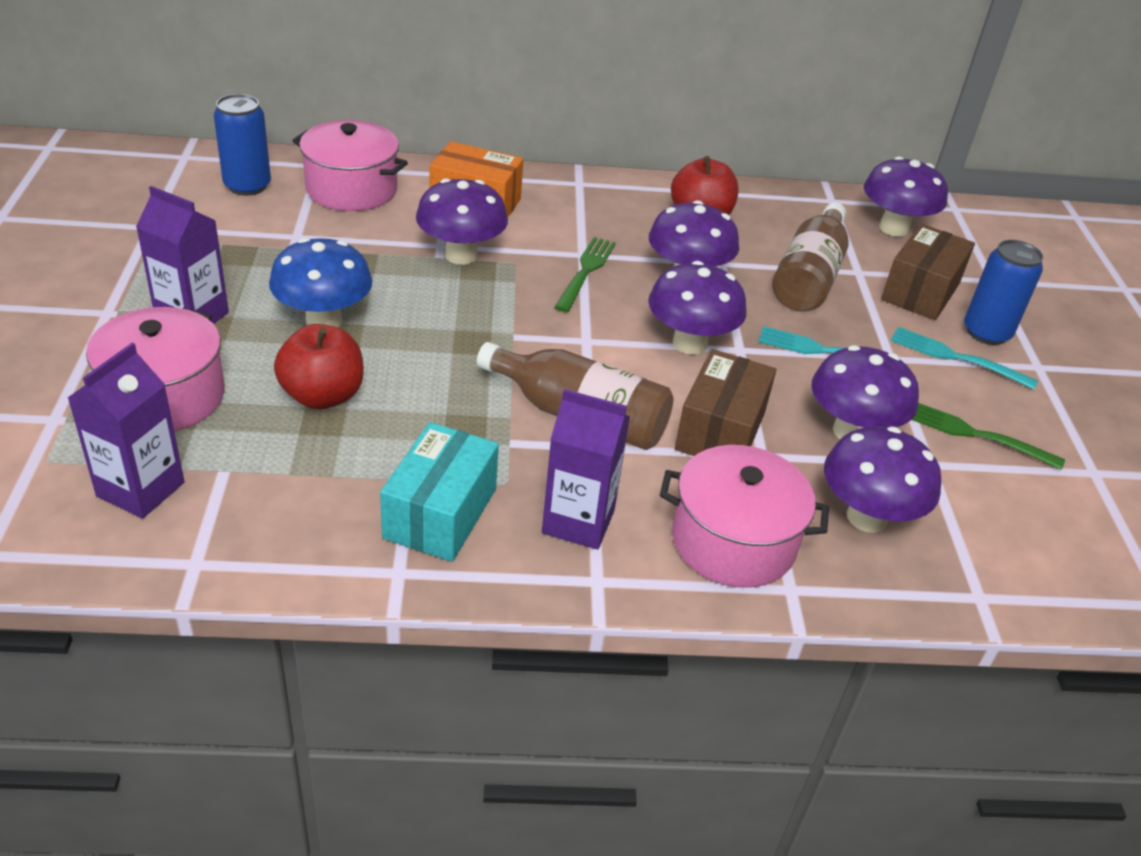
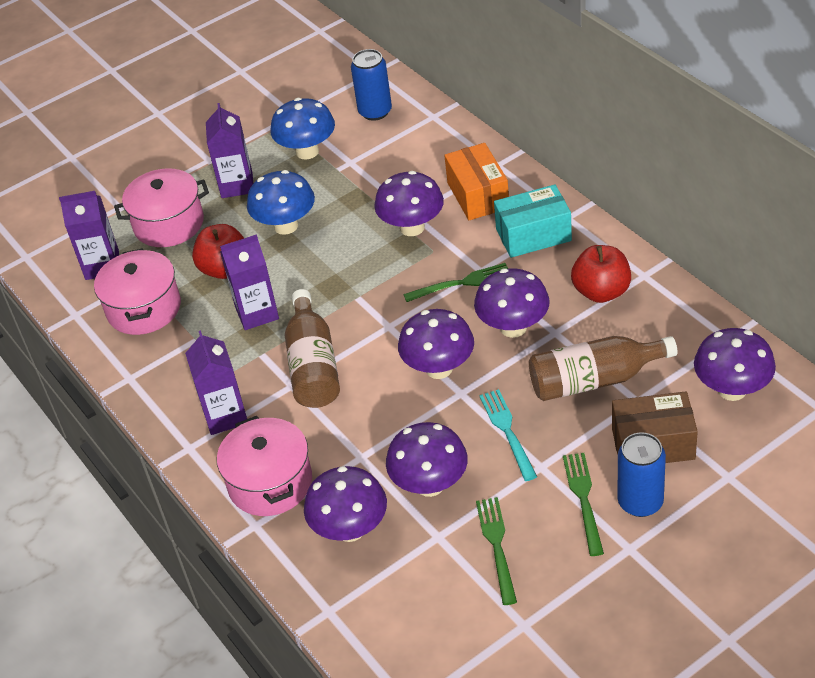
camera: 65 degrees right, 5 degrees up
pink pot [293,120,408,211] -> pink pot moved to [94,248,181,335]
turquoise box [380,422,499,562] -> turquoise box moved to [494,184,572,258]
brown box [675,349,776,456] -> none
turquoise fork [891,327,1038,390] -> green fork [563,453,604,556]
none -> purple carton [220,234,279,330]
none -> blue mushroom [270,98,335,159]

